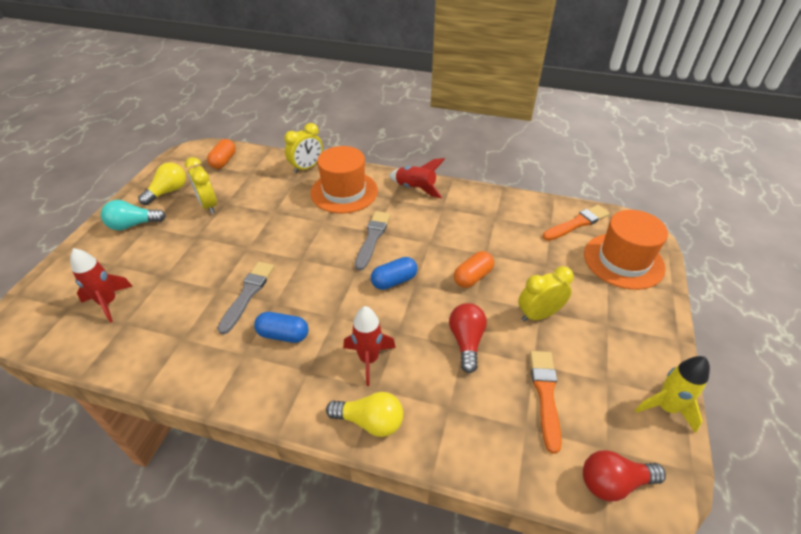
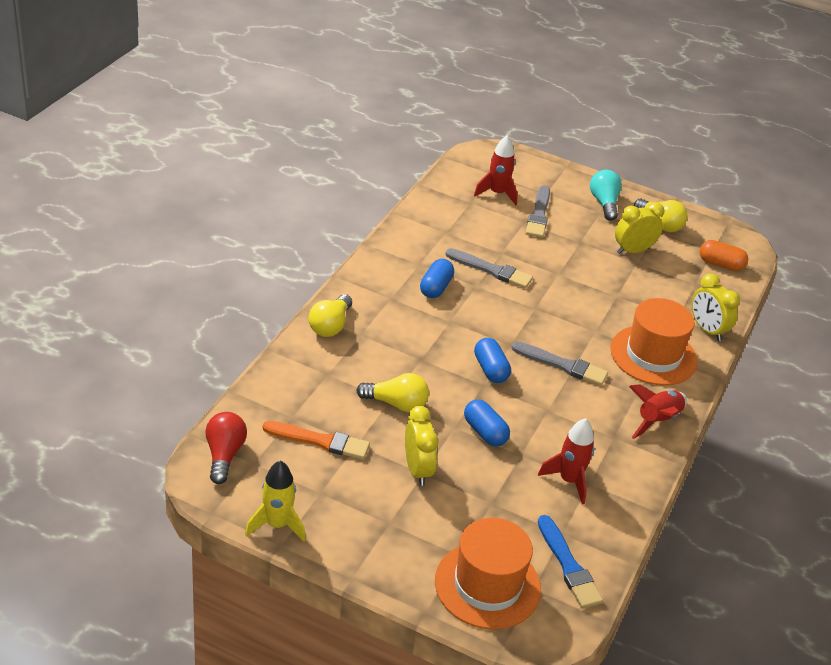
camera: 95 degrees right, 5 degrees down
red rocket [343,306,396,386] -> red rocket moved to [538,418,594,504]
red light bulb [449,303,487,373] -> yellow light bulb [356,373,429,412]
orange capsule [454,251,494,288] -> blue capsule [464,399,510,446]
orange brush [542,205,610,241] -> blue brush [538,515,603,609]
none -> grey brush [526,186,550,238]

